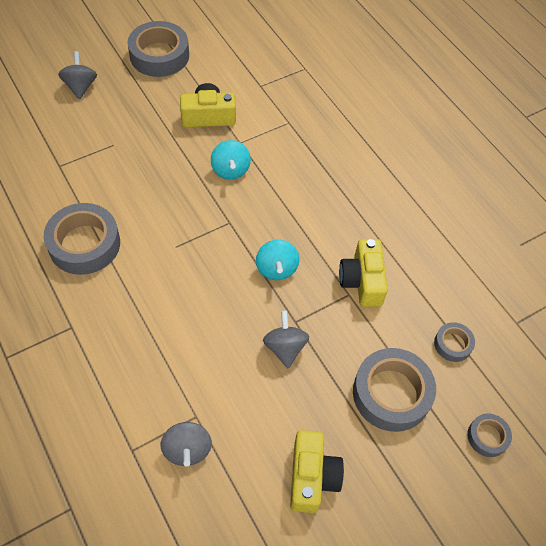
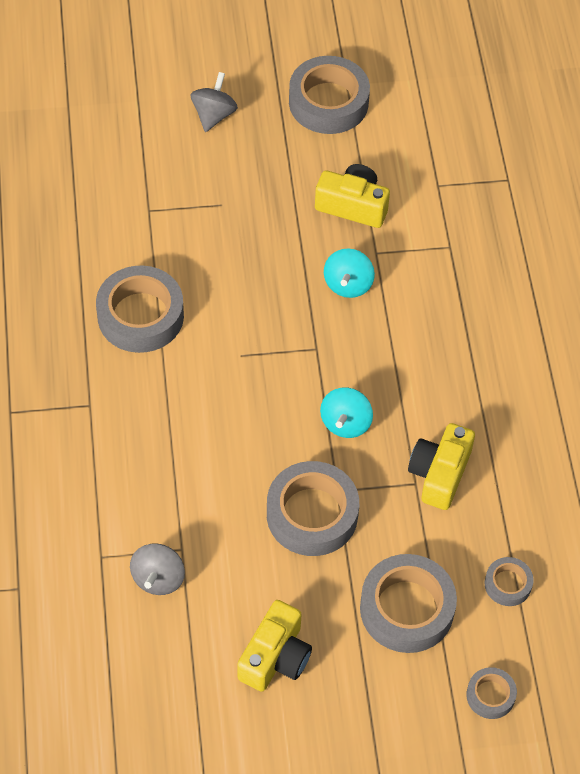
camera: 25 degrees right, 0 degrees up
grey spinning top [263,311,309,368] -> grey tape [267,461,359,556]

